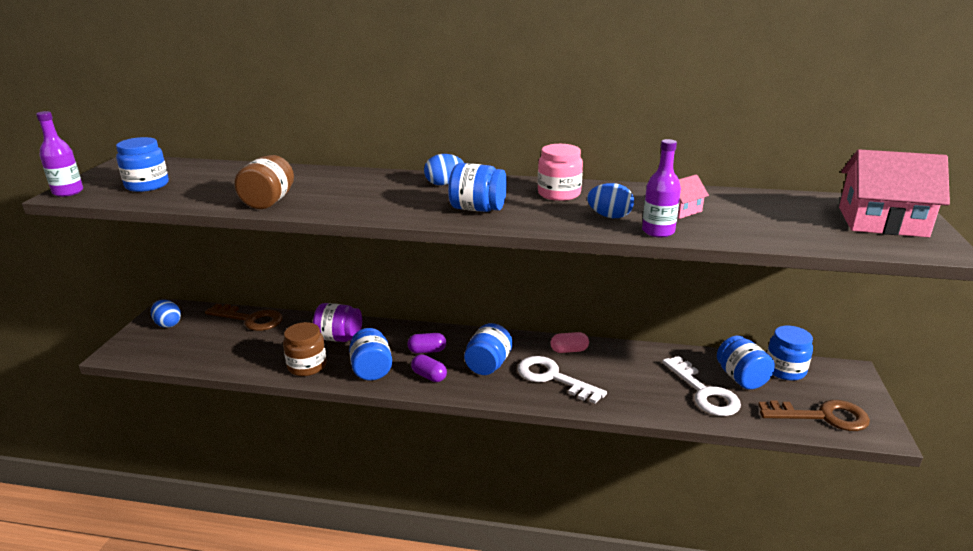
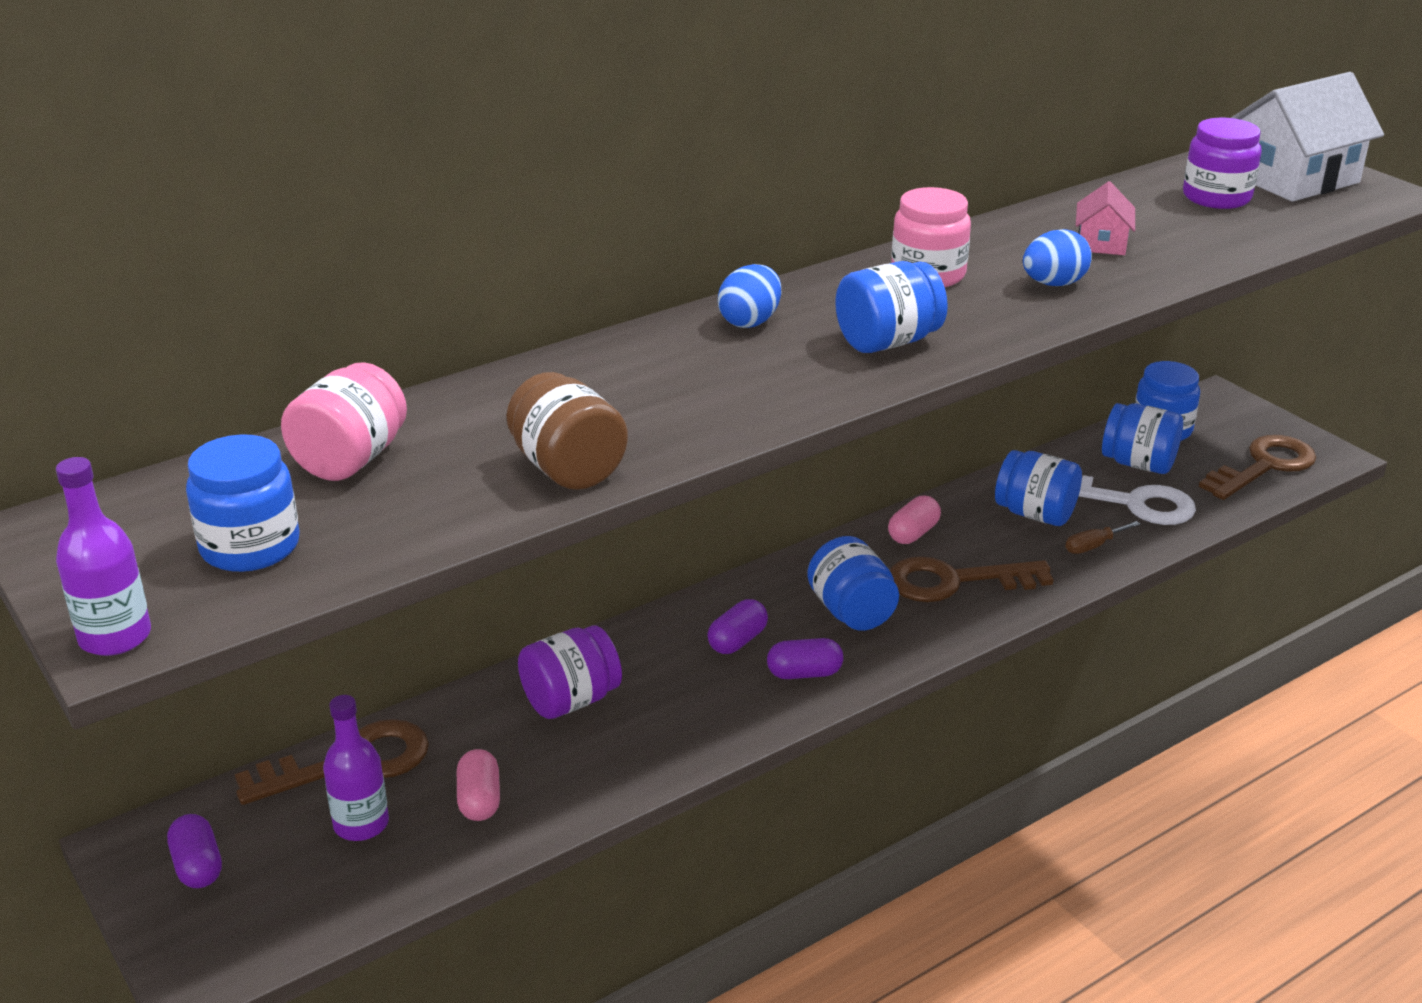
camera: 45 degrees left, 5 degrees up
blue egg [151,300,181,328] -> purple capsule [167,814,222,888]
brown jar [283,322,327,376] -> none
blue jar [349,328,392,381] -> blue jar moved to [995,450,1082,526]
white key [518,356,607,404] -> brown key [890,556,1054,602]
purple bottle [642,139,681,237] -> purple bottle moved to [323,695,389,841]
pink house [839,149,950,237] -> white house [1231,72,1384,202]
none -> pink jar [281,362,407,481]
none -> pink capsule [457,749,500,821]
none -> brown screwdriver [1066,521,1140,554]
none -> purple jar [1183,118,1262,209]

